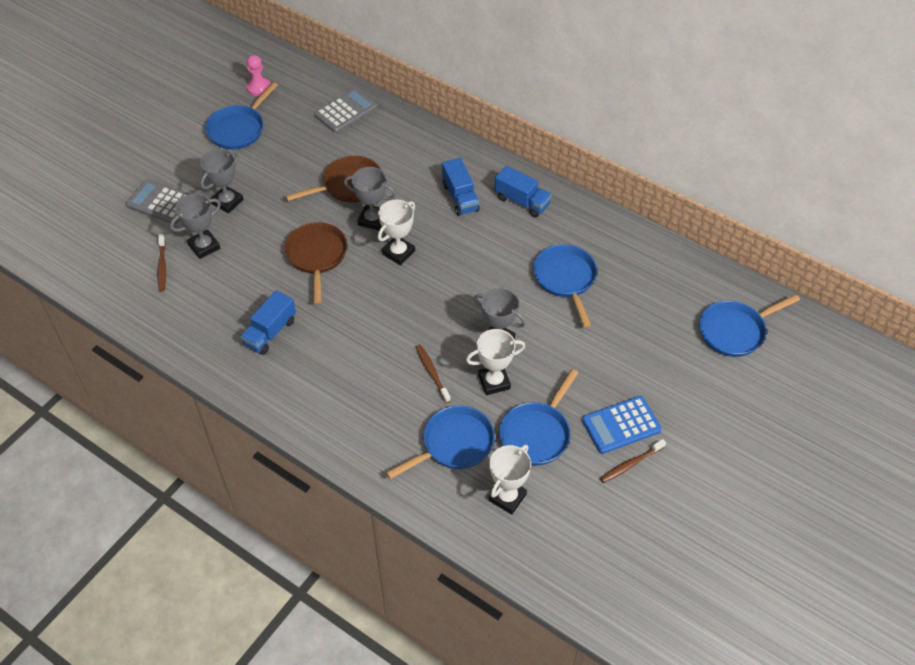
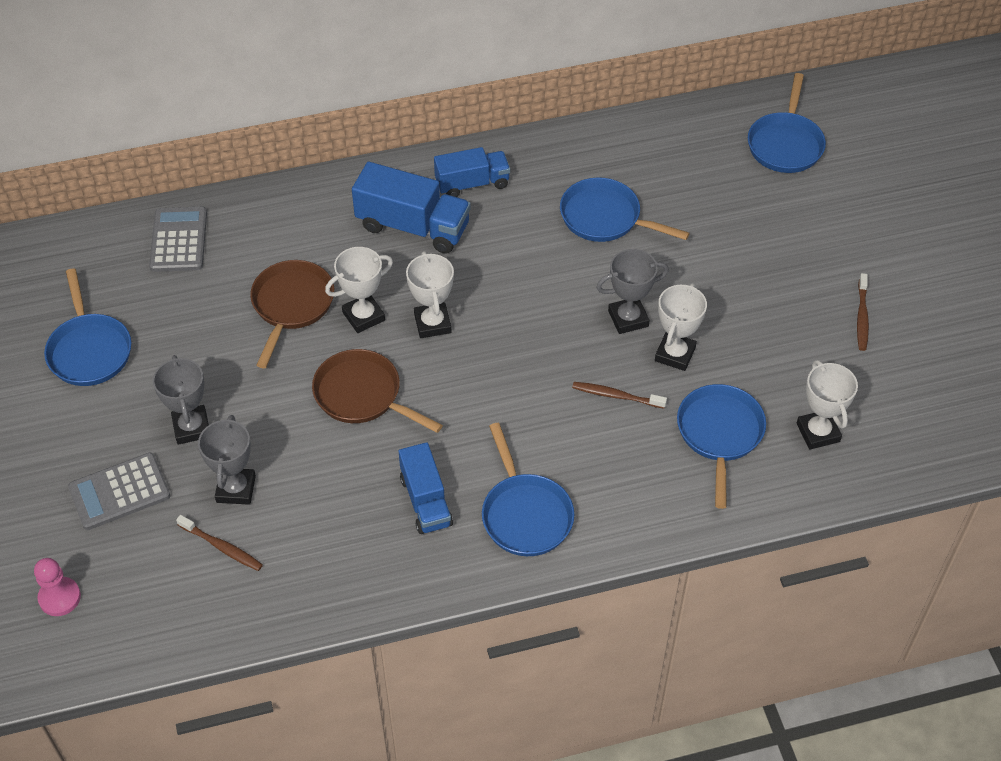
camera: 50 degrees left, 0 degrees up
pink pawn [246,55,271,96] -> pink pawn moved to [34,558,81,616]
grey trophy [344,167,396,231] -> white trophy [325,247,393,333]
blue truck [442,158,480,216] -> blue truck [352,162,471,254], size x1.50
blue pan [499,369,578,466] -> blue pan moved to [482,423,574,556]
blue calculator [582,396,662,454] -> none

